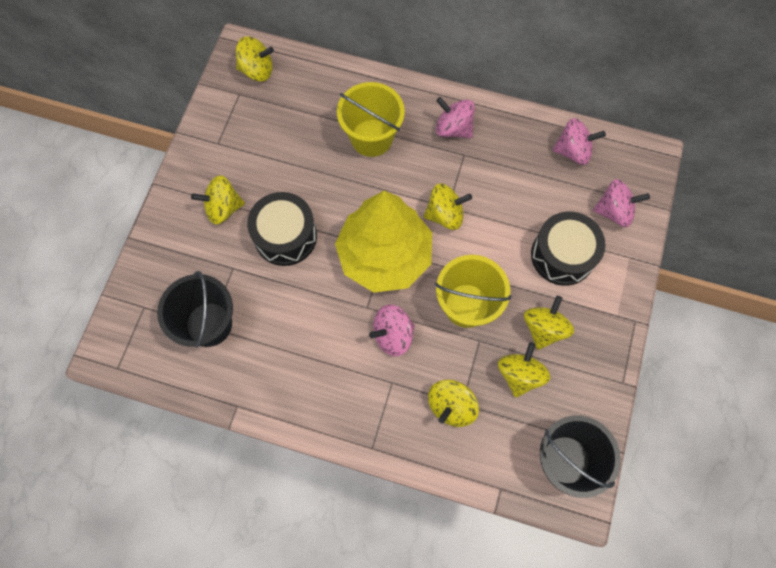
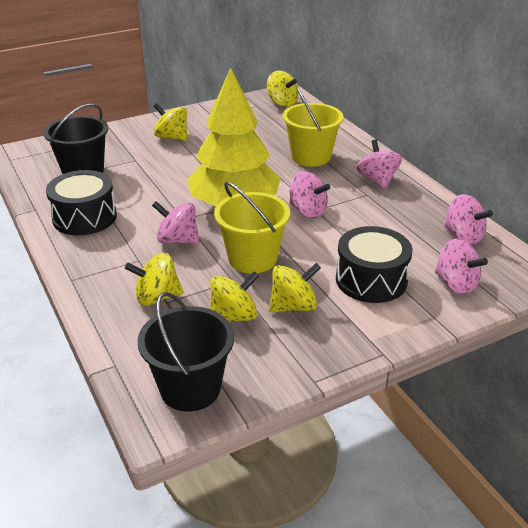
camera: 45 degrees right, 35 degrees down
black drum [247,192,317,266] -> black drum moved to [46,170,117,235]
yellow spinning top [424,183,472,230] -> pink spinning top [289,171,330,218]

